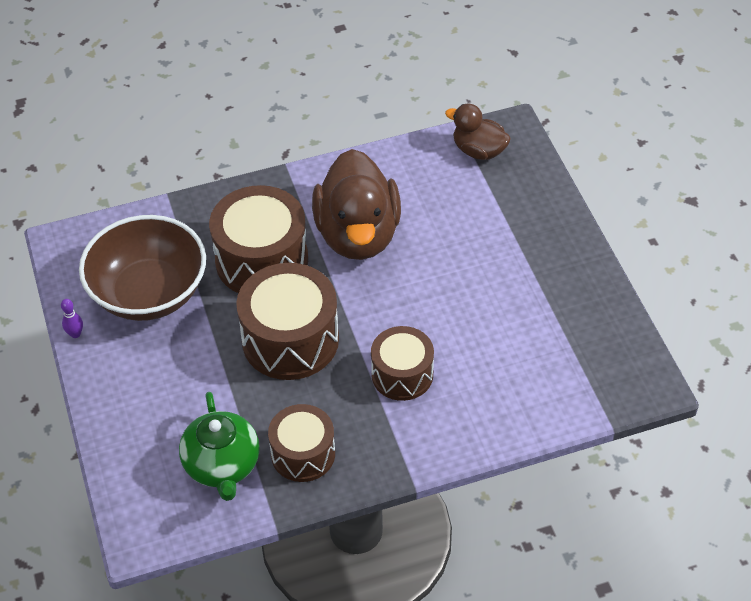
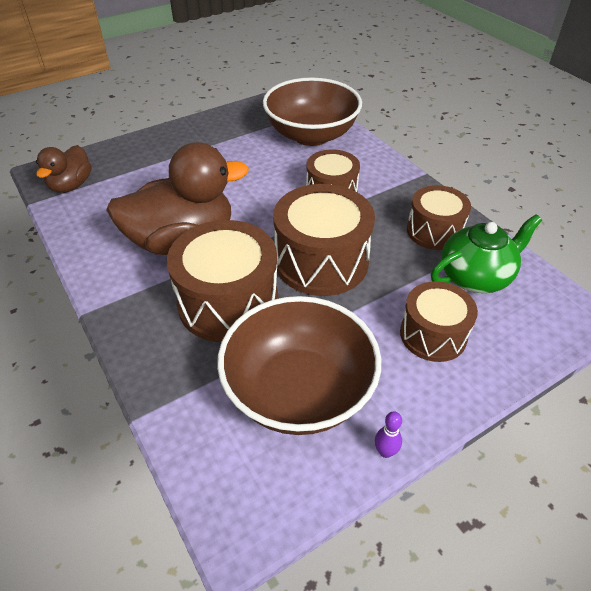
camera: 105 degrees left, 5 degrees down
none -> brown bowl [263,78,362,146]
none -> brown drum [400,281,478,362]

